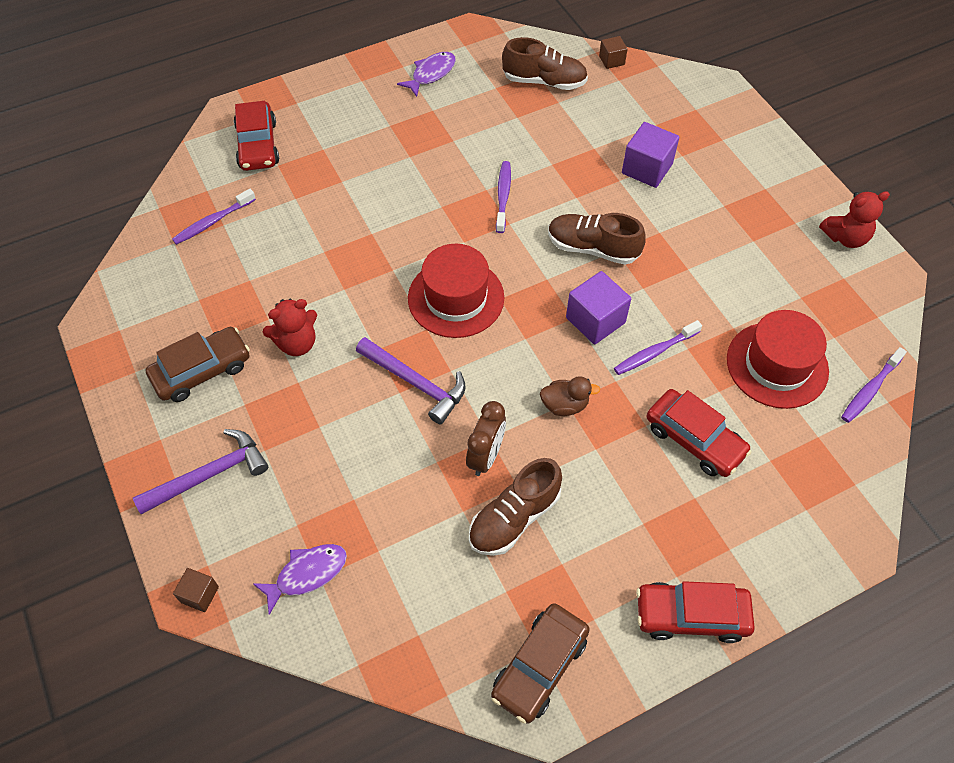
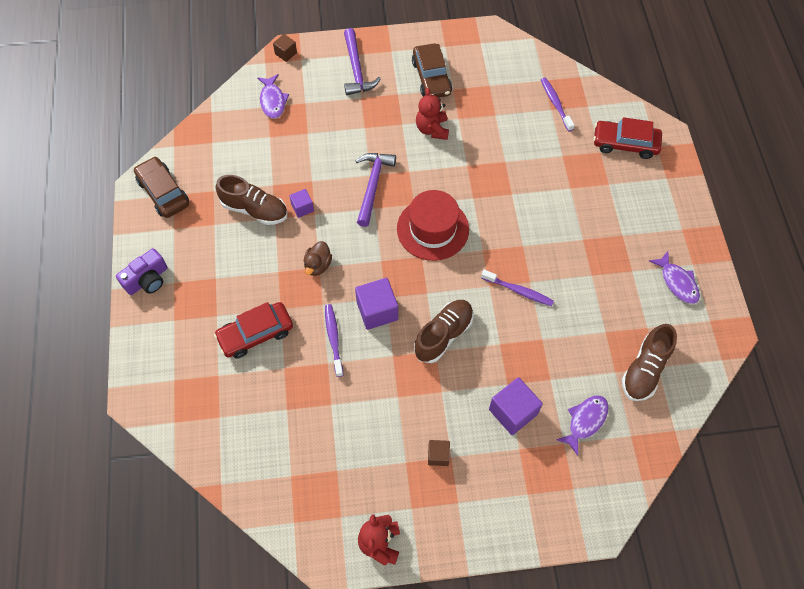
camera: 110 degrees right, 5 degrees up
purple hammer [356,337,466,425] -> purple hammer turned 135 degrees clockwise [356,153,396,227]
brown clock [466,401,506,476] -> purple cube [289,189,314,218]
brown shoe [469,458,562,556] -> brown shoe turned 135 degrees clockwise [216,175,288,225]
brown cube [599,36,628,69] -> brown cube moved to [428,440,450,466]
red car [636,581,755,643] -> purple camera [116,248,167,295]
red hat [727,310,829,409] -> none
purple toothbrush [841,347,907,423] -> none
none -> purple fish [556,395,609,456]

